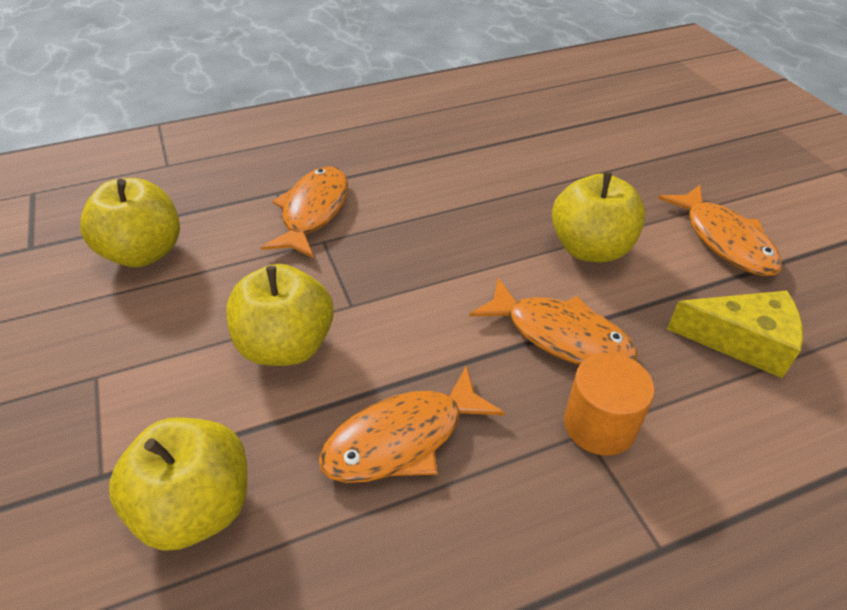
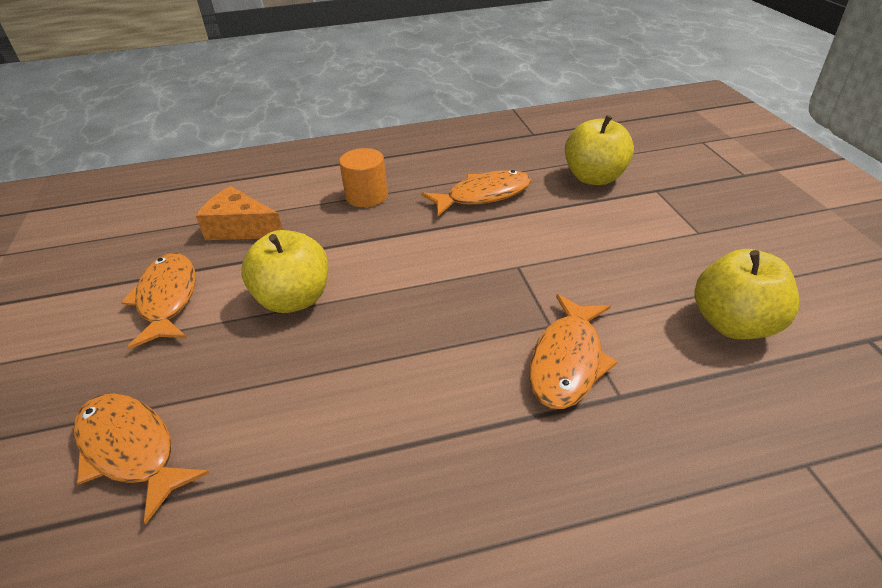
camera: 170 degrees left, 5 degrees down
yellow apple [226,264,334,366] -> none
orange fish [469,278,638,365] -> orange fish moved to [74,394,209,524]
yellow cheese [667,291,803,378] -> orange cheese [196,186,283,240]

